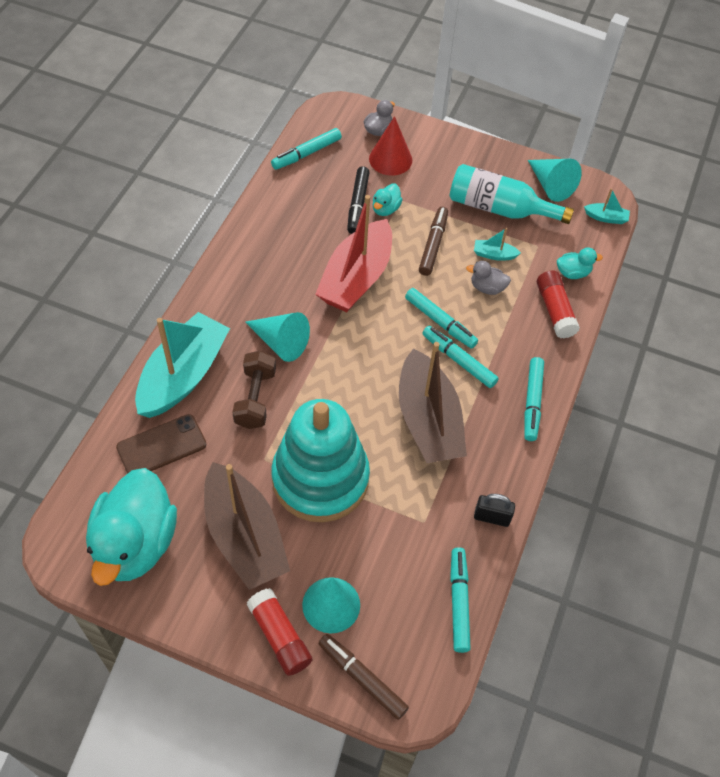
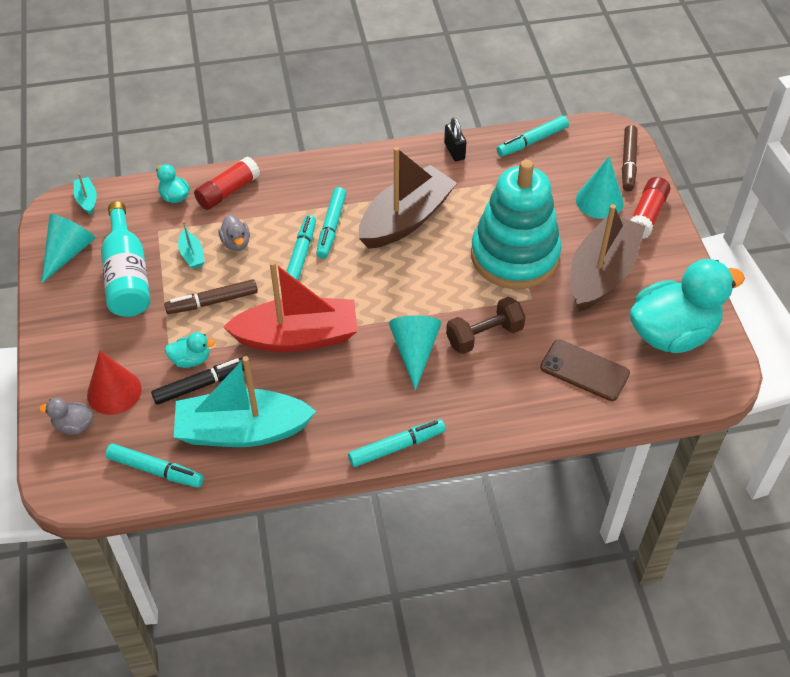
camera: 120 degrees left, 5 degrees down
turquoise boat [135,312,230,418] -> turquoise boat moved to [174,356,316,447]
turquoise marker [524,357,544,441] -> turquoise marker moved to [348,419,446,467]

